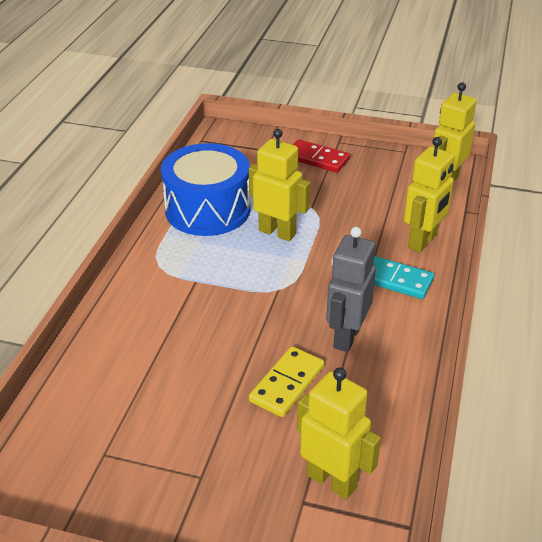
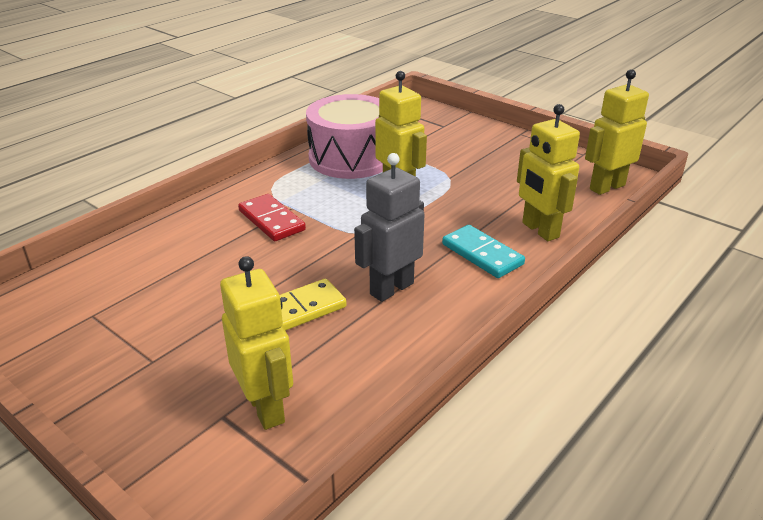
camera: 25 degrees right, 5 degrees down
blue drum [161,143,251,236] -> pink drum [306,94,383,179]
red domino [293,139,350,173] -> red domino moved to [238,194,306,241]
yellow robot [404,137,454,253] -> yellow robot turned 90 degrees clockwise [517,104,580,241]

